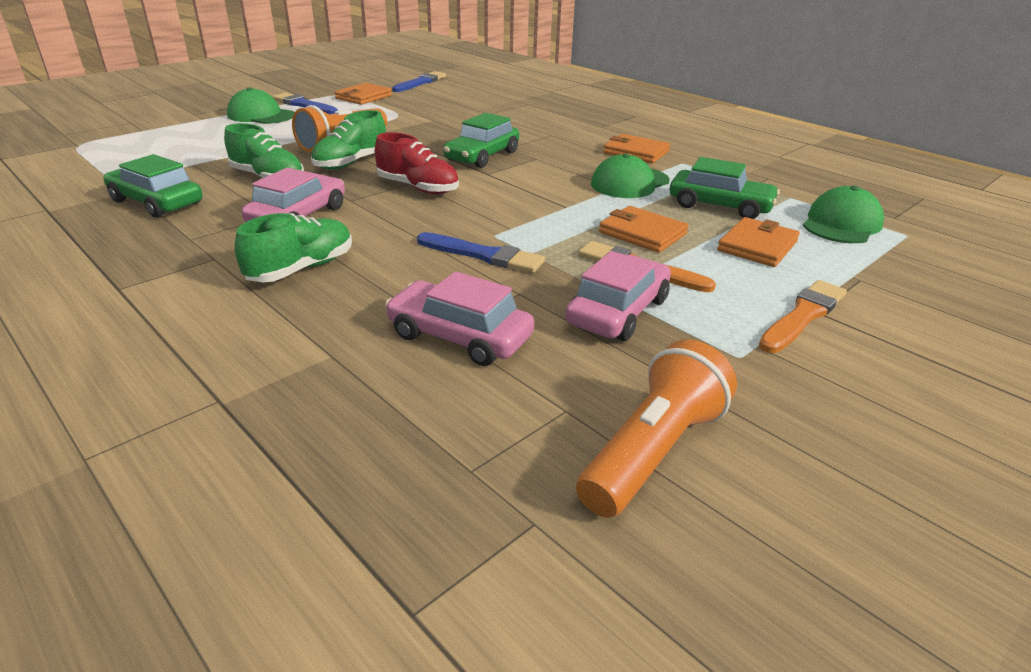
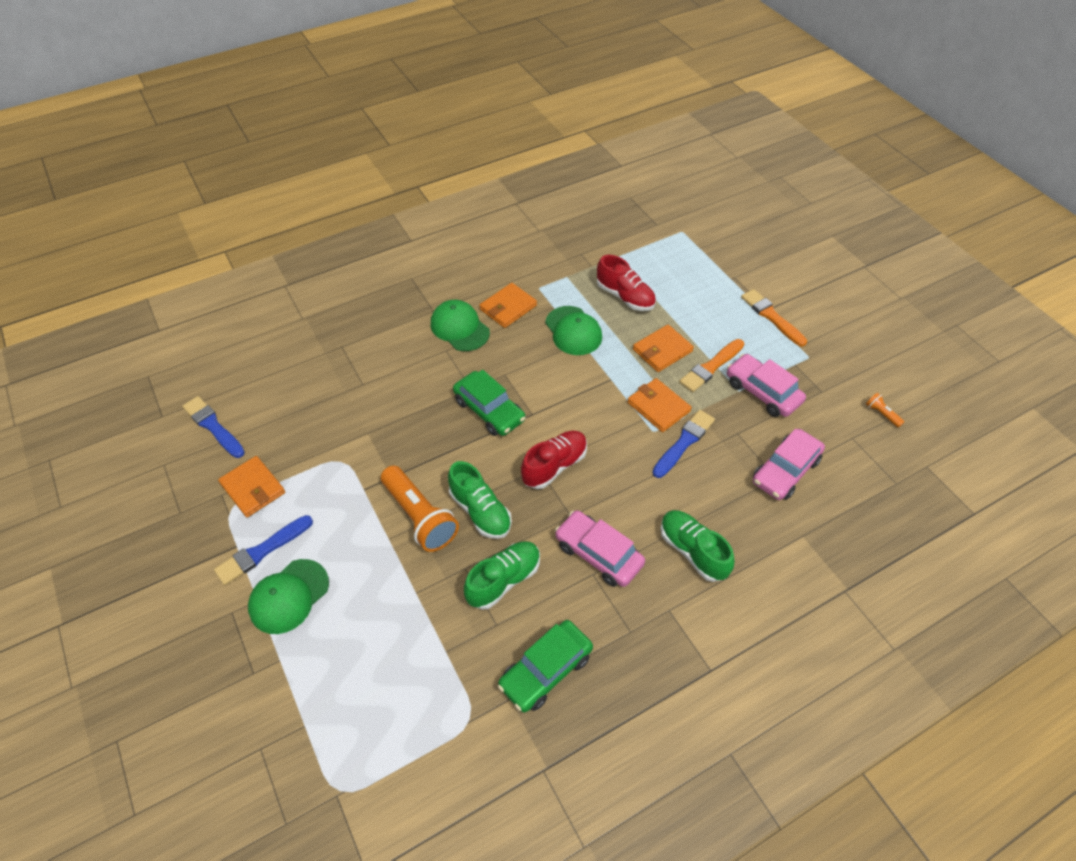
camera: 75 degrees left, 20 degrees up
orange flashlight [576,339,737,518] -> orange flashlight [866,393,904,428], size x0.43
green car [670,157,780,219] -> red shoe [597,255,656,311]
orange wallet [717,217,800,267] -> orange wallet moved to [627,378,692,432]
green cap [803,186,884,243] -> green cap moved to [431,300,490,351]

